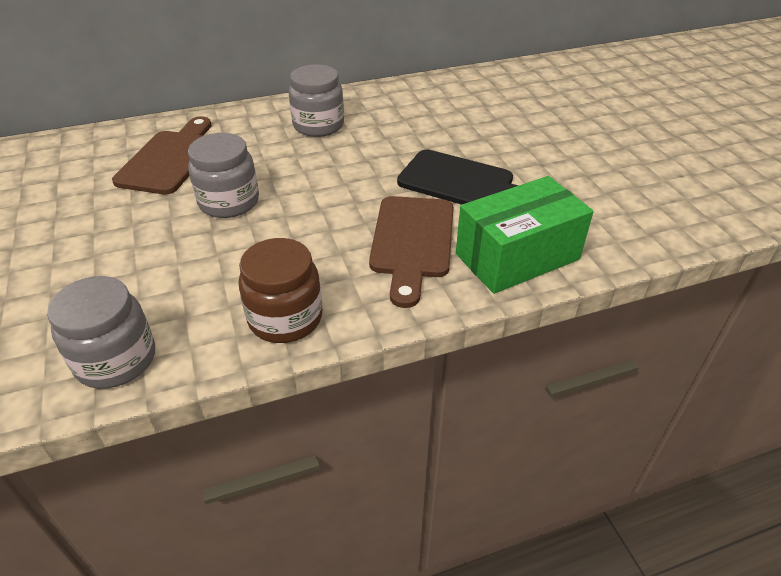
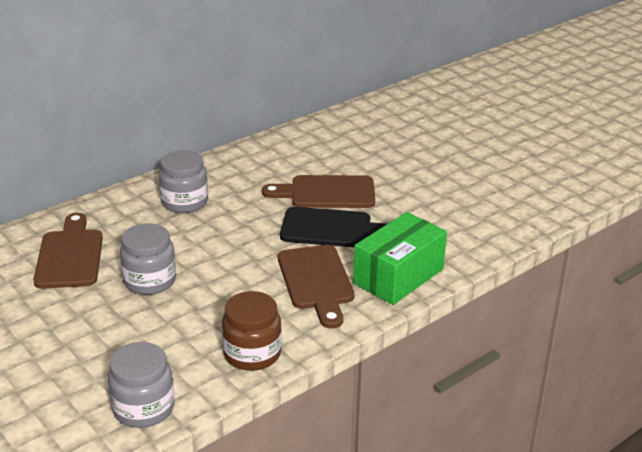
camera: 20 degrees left, 10 degrees down
none -> brown cutting board [262,175,375,208]

